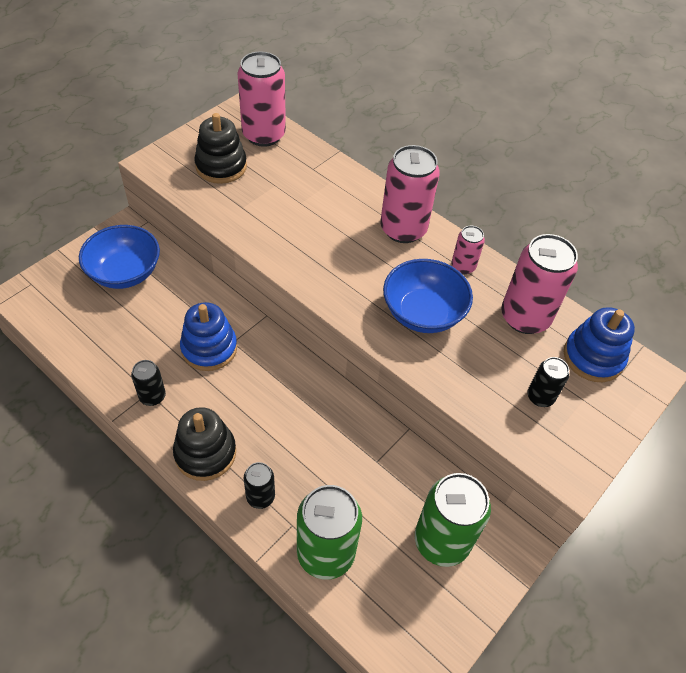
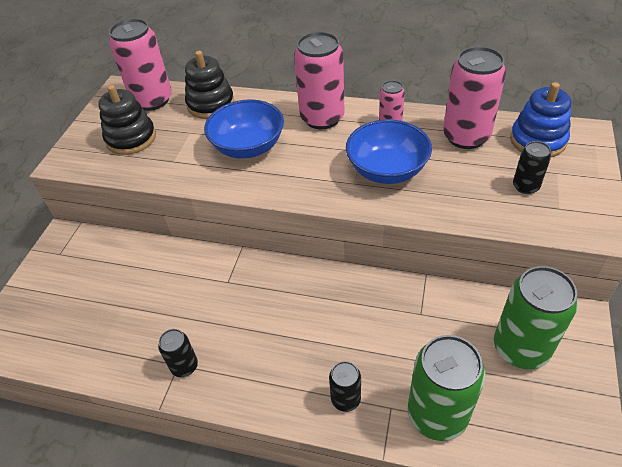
camera: 20 degrees left, 5 degrees down
blue bowl [79,225,160,289] -> blue bowl moved to [204,99,284,159]
black stacking toy [173,407,236,481] -> black stacking toy moved to [185,51,234,119]
blue stacking toy [180,302,237,371] -> none

